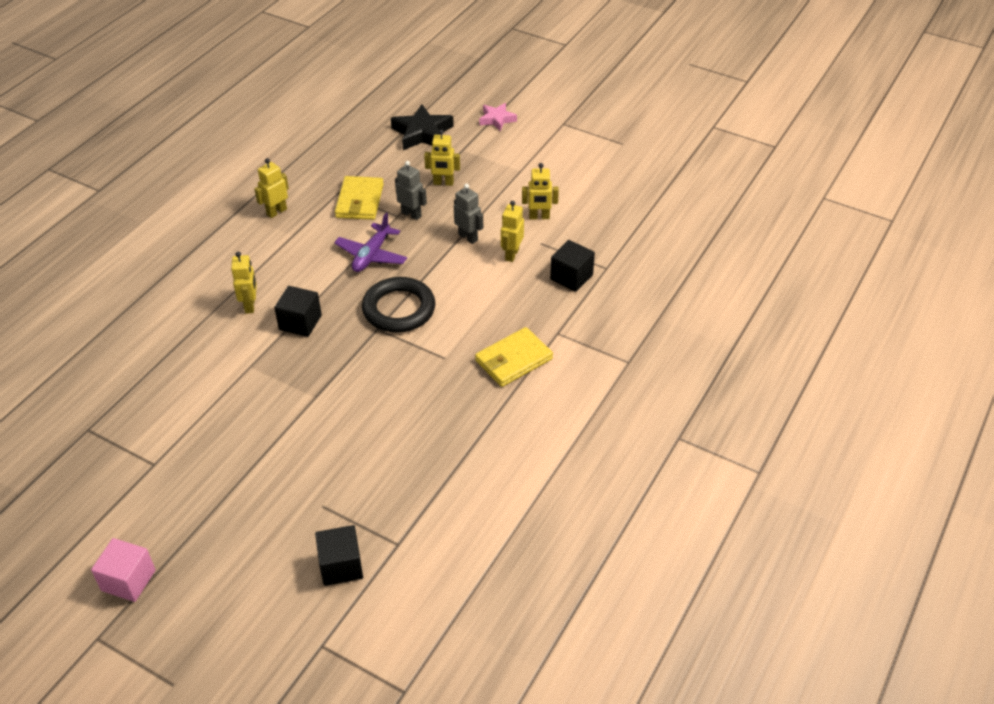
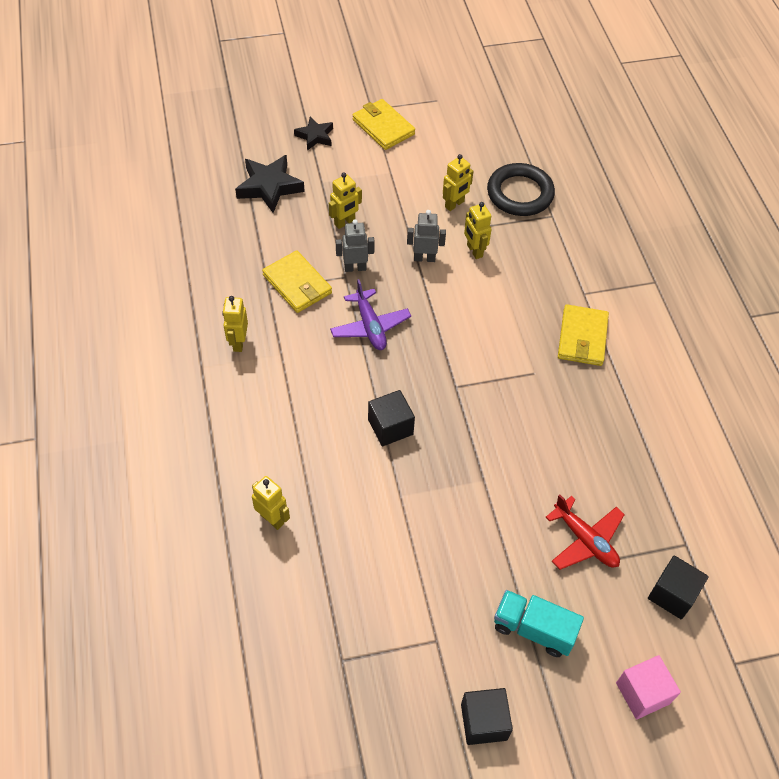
camera: 45 degrees left, 10 degrees up
pink cube [91,538,156,602] -> pink cube moved to [616,655,681,719]
yellow robot [231,252,257,314] -> yellow robot moved to [252,476,290,530]
black ring [362,277,435,333] -> black ring moved to [487,163,555,216]
pink star [479,103,517,132] -> black star [294,117,333,150]
black cube [550,240,595,292] -> black cube moved to [461,688,513,745]
none -> yellow wallet [353,99,415,150]
none -> turquoise truck [494,590,584,657]
none -> red plane [545,494,625,570]

